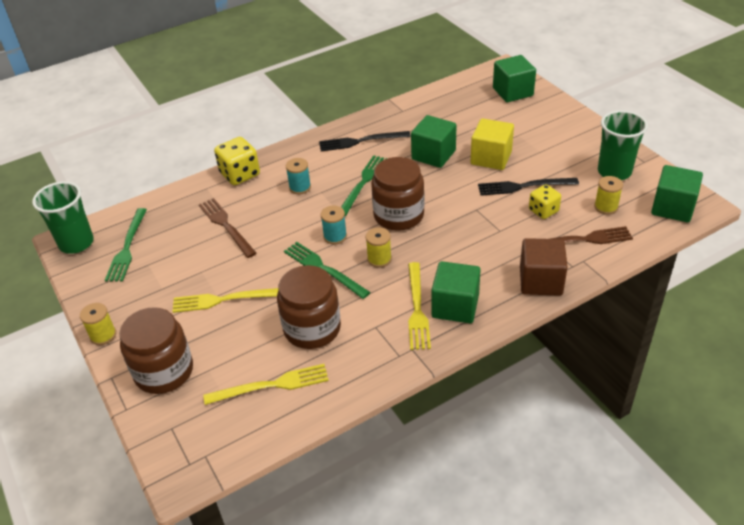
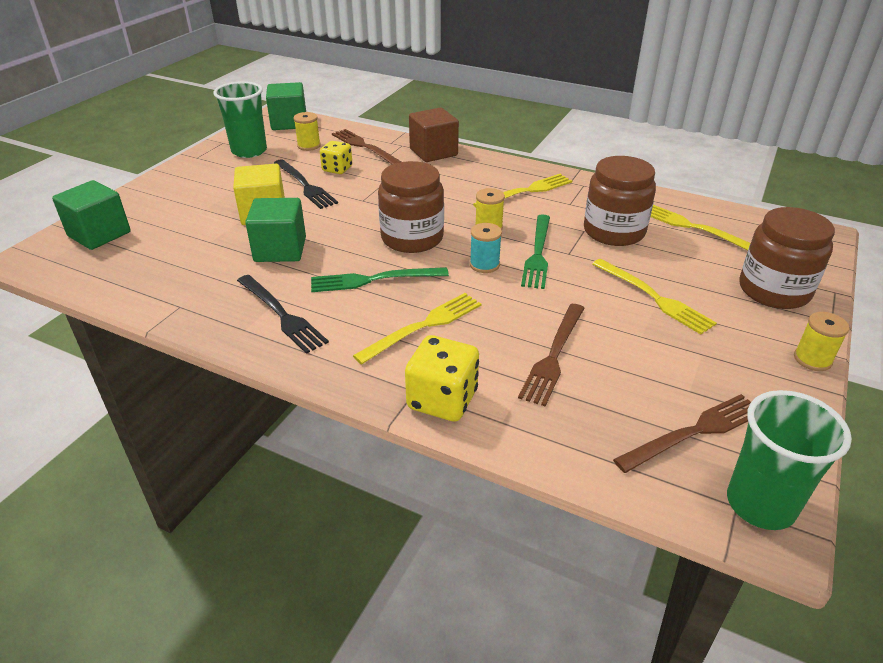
camera: 125 degrees left, 5 degrees down
green fork [105,208,147,282] -> brown fork [613,394,751,473]
turquoise spool [286,158,311,194] -> yellow fork [353,293,481,364]
green cube [431,261,481,323] -> none

